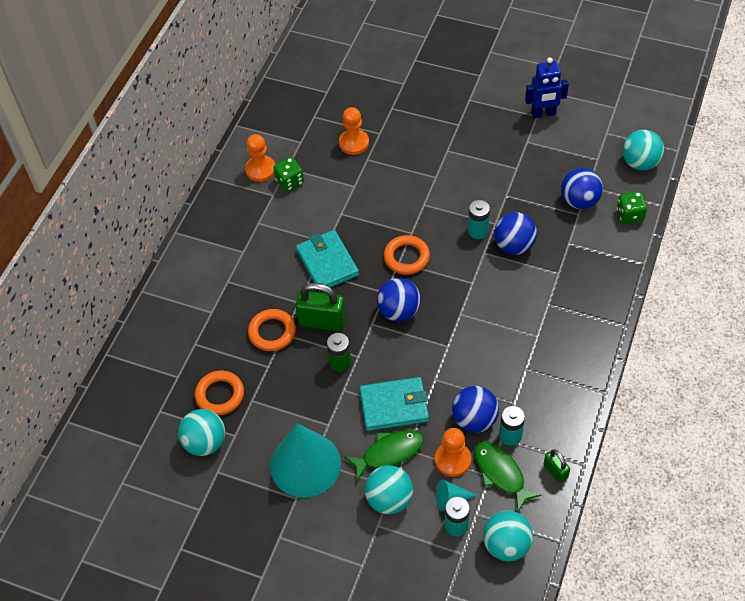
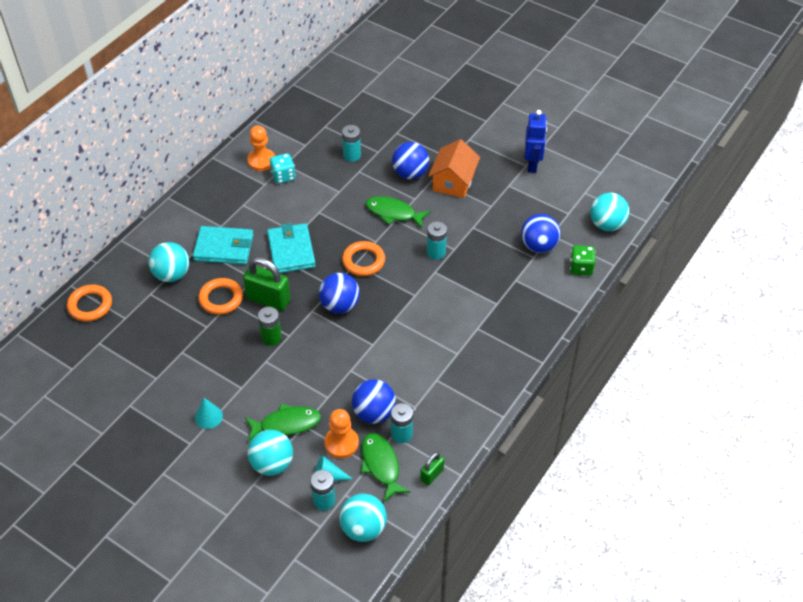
camera: 10 degrees right, 5 degrees down
turquoise ball [178,409,225,456] -> turquoise ball moved to [148,242,189,282]
orange ring [195,370,244,415] -> orange ring moved to [67,285,112,322]
turquoise cone [270,423,341,498] -> turquoise cone [195,398,223,429], size x0.42
green dice [273,157,304,192] -> turquoise dice [270,153,296,184]
orange pawn [339,107,369,155] -> turquoise battery [342,125,361,162]
turquoise wallet [360,377,429,431] -> turquoise wallet moved to [193,226,254,265]
blue ball [494,212,537,255] -> blue ball moved to [392,142,429,179]
blue robot [525,57,569,118] -> blue robot turned 90 degrees counterclockwise [524,110,547,173]
green padlock [544,449,570,483] -> green padlock turned 60 degrees clockwise [420,452,444,485]
none -> green fish [365,196,430,228]
none -> orange house [428,139,480,198]

